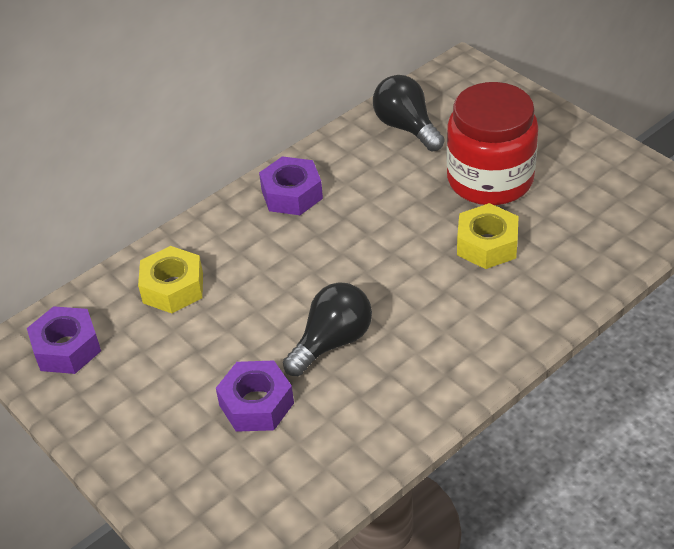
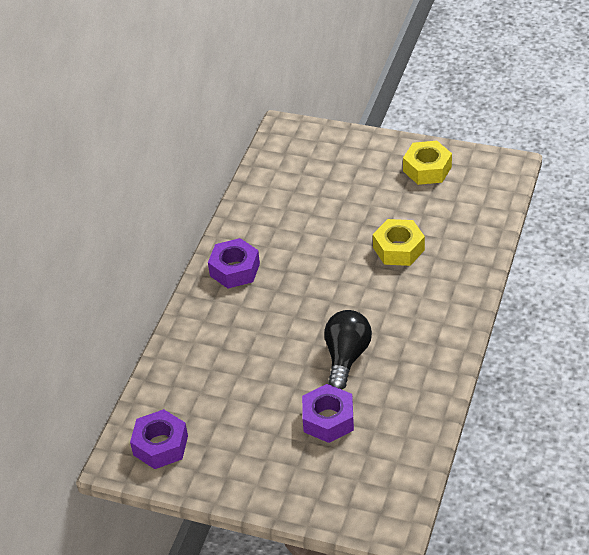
camera: 30 degrees left, 0 degrees up
yellow nut [138,246,203,313] -> yellow nut moved to [403,141,452,185]
black light bulb [373,75,445,151] -> none
red jar [446,82,538,205] -> none

